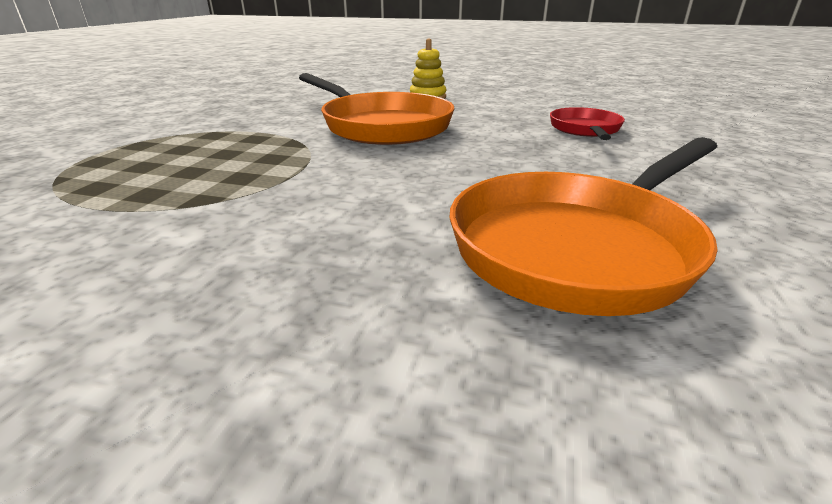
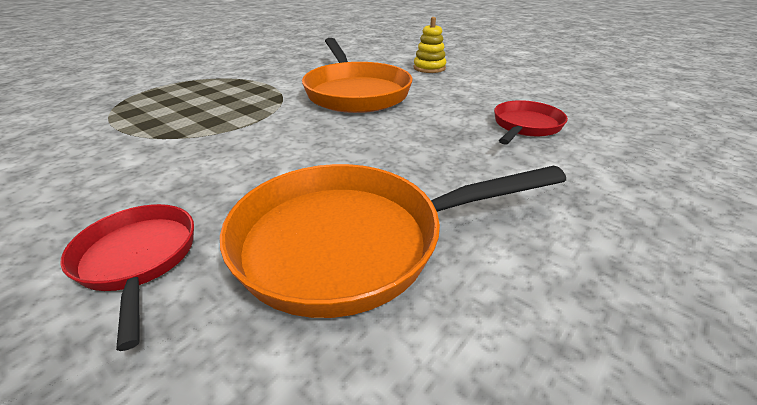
camera: 25 degrees right, 5 degrees up
none -> red pan [61,204,194,351]

